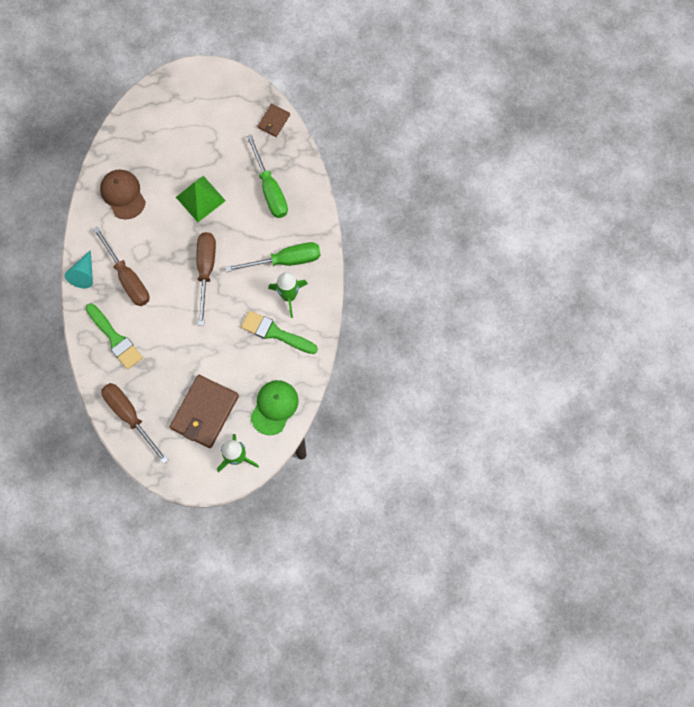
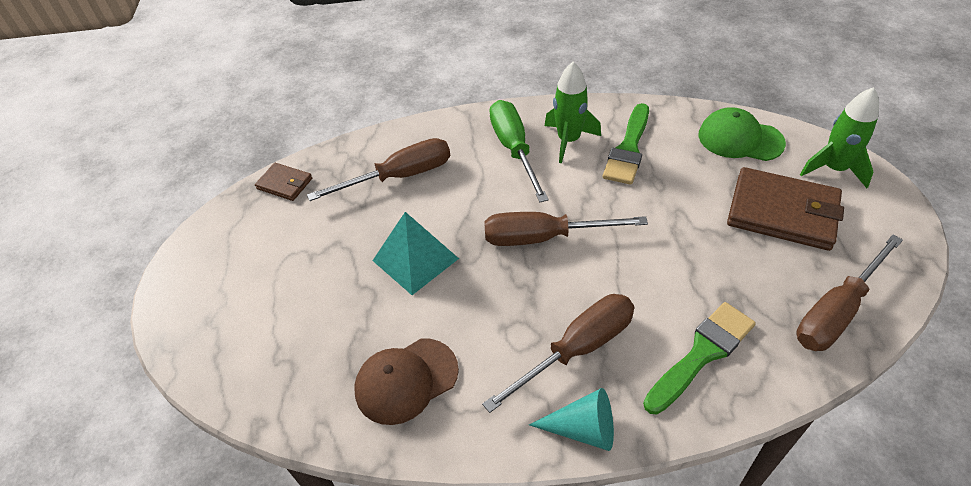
camera: 90 degrees left, 25 degrees down
green pyramid [176,176,226,222] -> turquoise pyramid [372,212,459,295]
green screwdriver [246,134,288,218] -> brown screwdriver [307,138,450,201]

